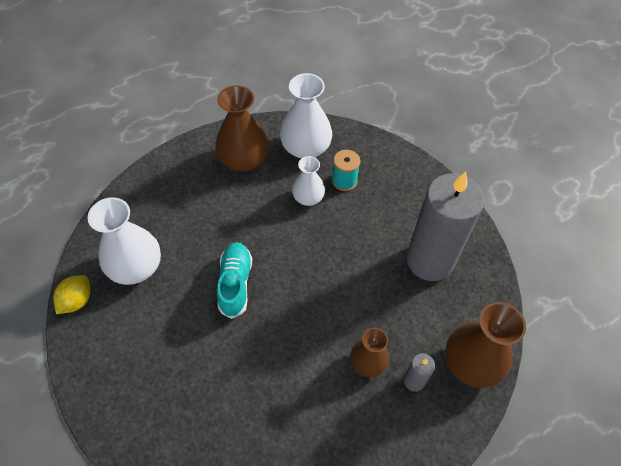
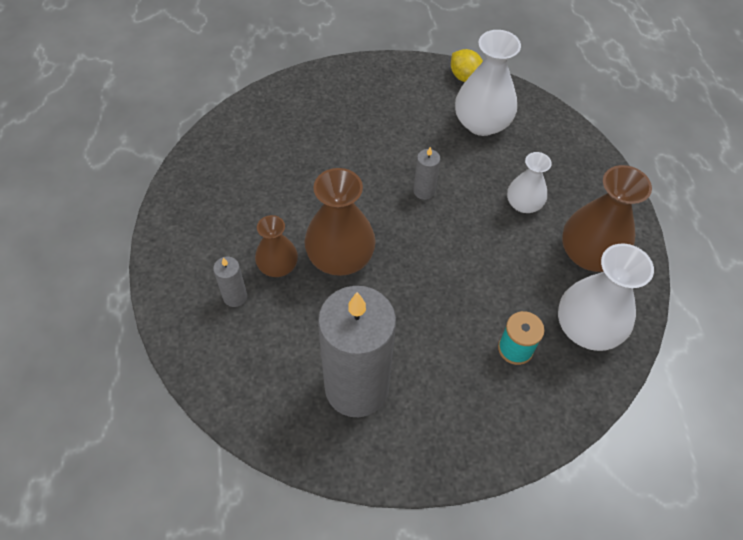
camera: 115 degrees right, 0 degrees up
turquoise shoe [217,242,252,319] -> grey candle [413,147,440,200]
white vase [292,156,325,206] -> white vase moved to [507,152,552,213]
brown vase [445,302,526,388] -> brown vase moved to [304,168,376,276]

